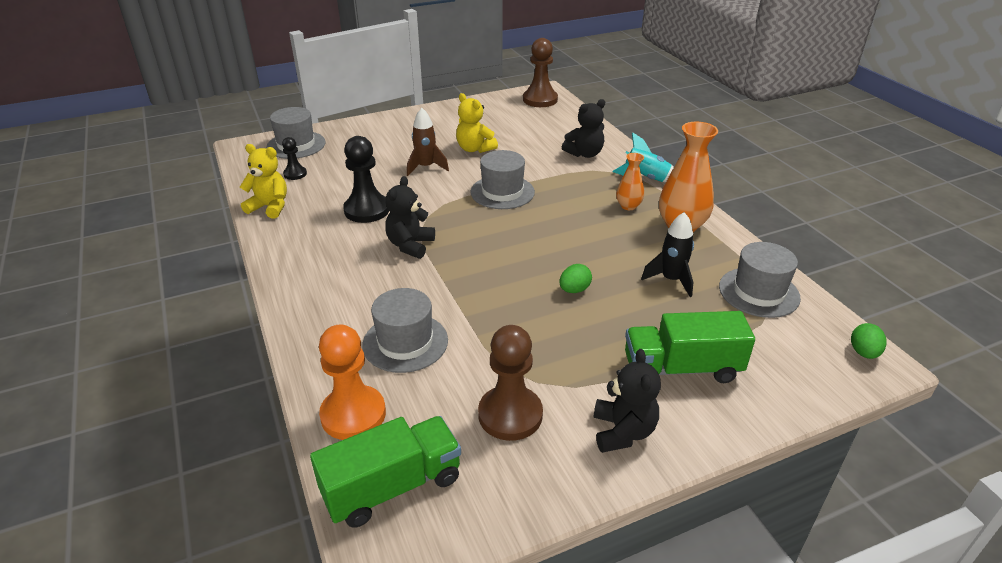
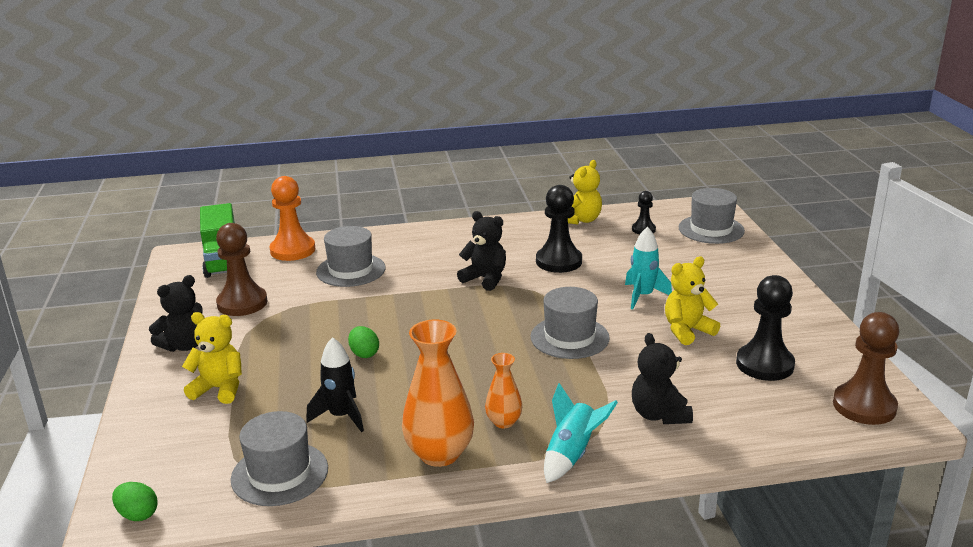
camera: 105 degrees right, 10 degrees down
brown rocket [407,108,449,176] -> turquoise rocket [625,226,672,309]
black teddy bear [593,349,661,453] -> black teddy bear turned 60 degrees counterclockwise [149,275,203,352]
green truck [625,311,755,383] -> yellow teddy bear [182,312,242,404]
none -> black pawn [736,275,795,381]

